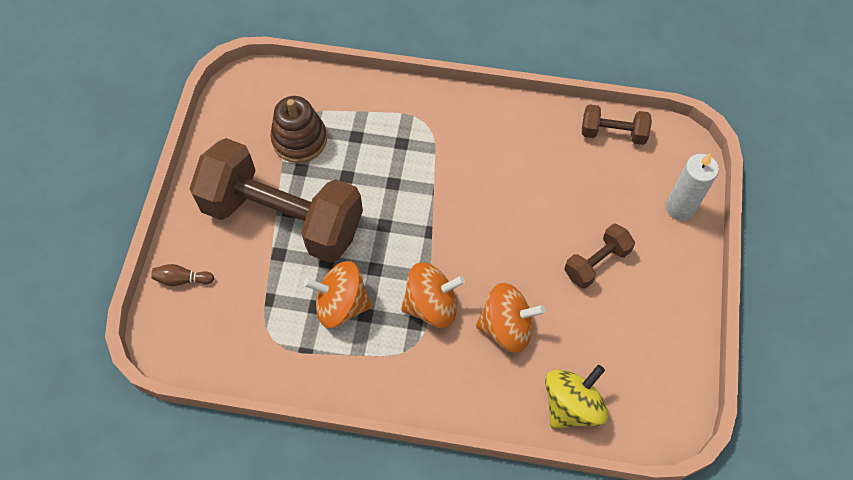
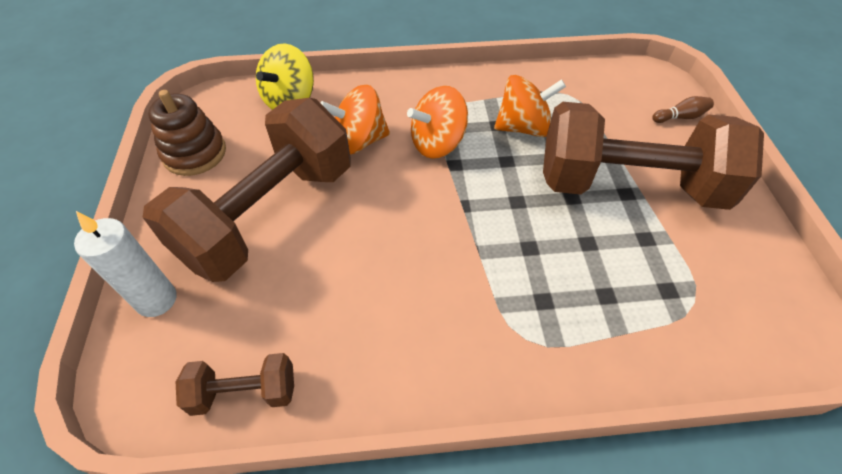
camera: 165 degrees right, 10 degrees down
brown stacking toy [270,96,327,163] -> brown stacking toy moved to [148,90,226,176]
brown dumbbell [564,224,635,289] -> brown dumbbell [143,98,351,282], size x2.29

